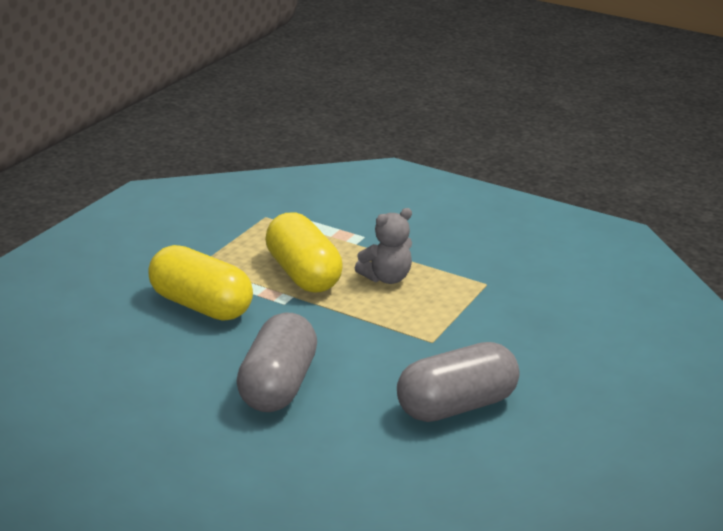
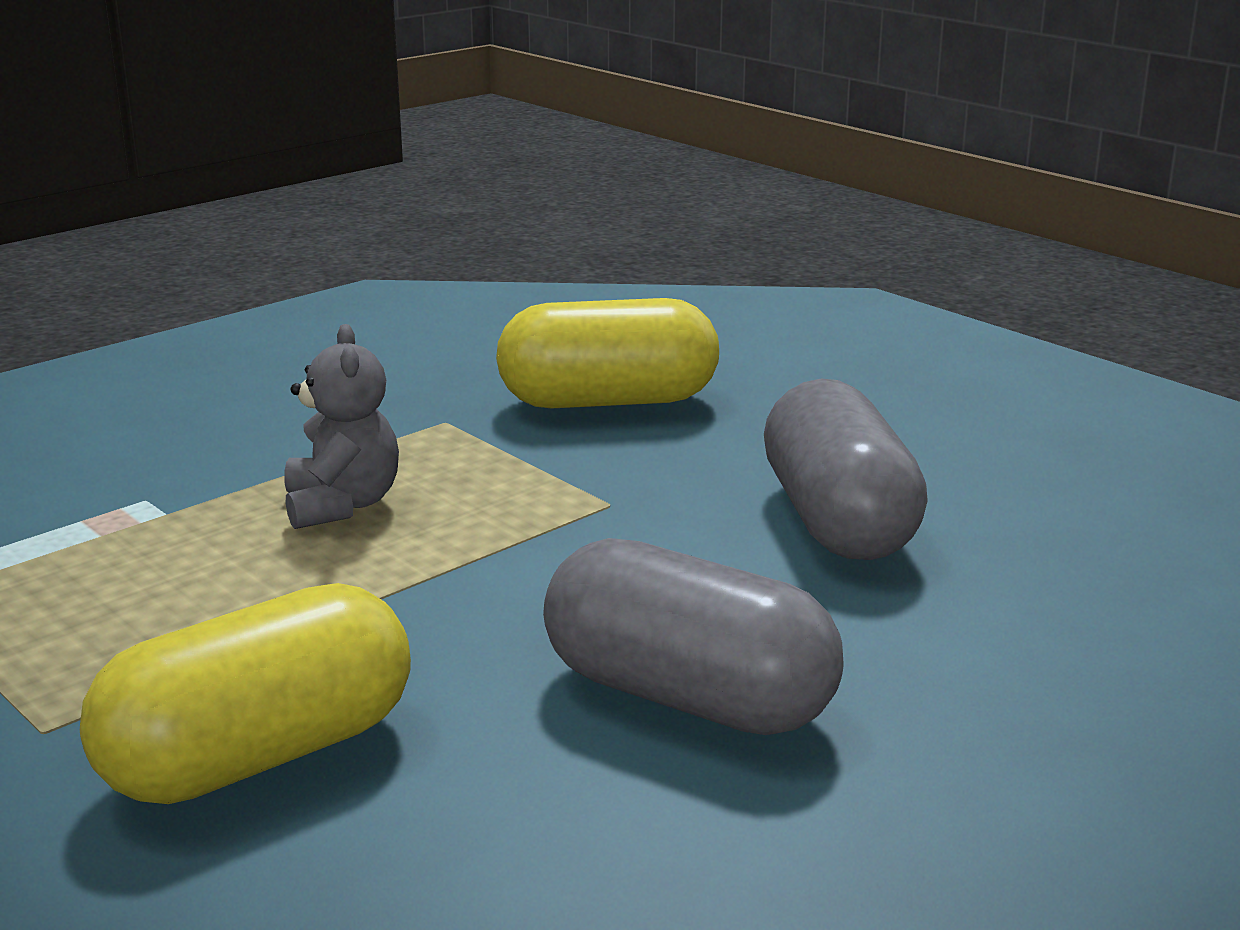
camera: 70 degrees left, 5 degrees down
yellow capsule [265,212,343,293] -> yellow capsule moved to [496,298,719,409]

